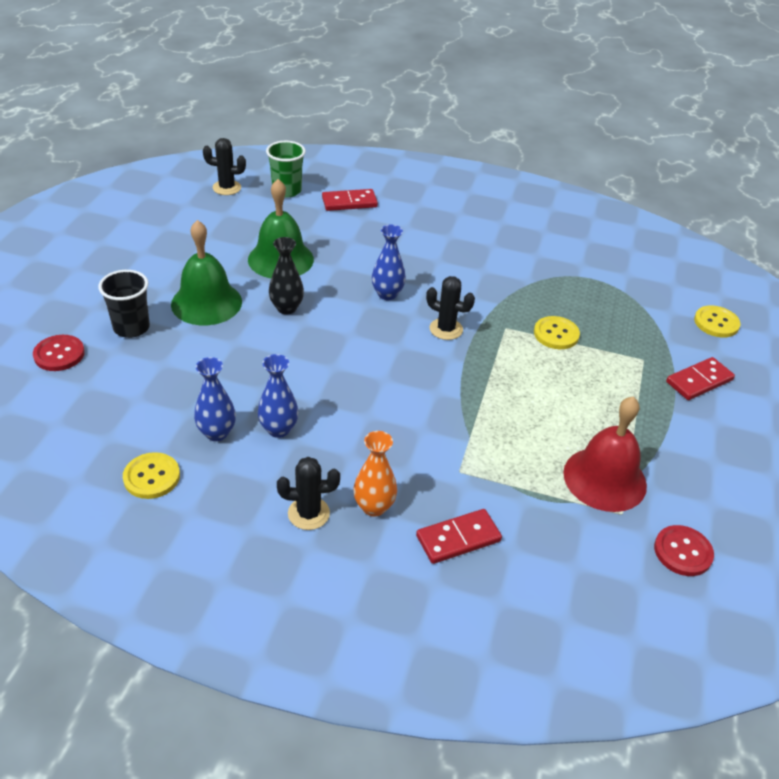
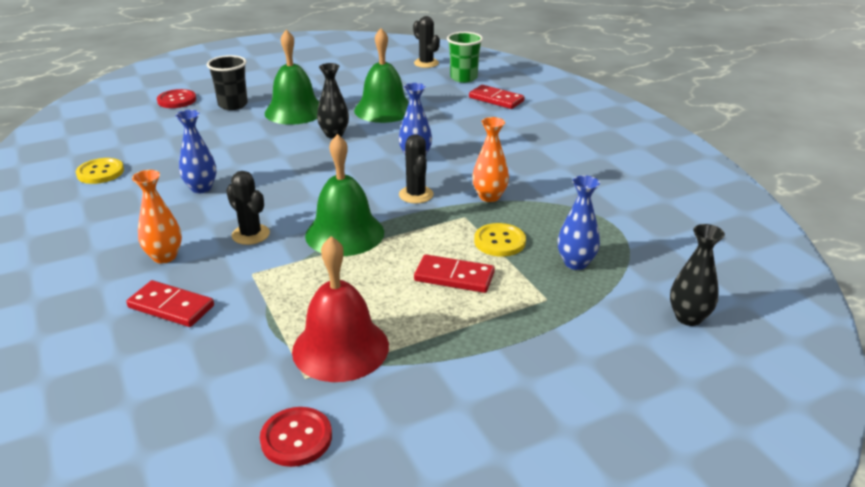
camera: 50 degrees right, 10 degrees down
blue vase [194,357,236,441] -> blue vase moved to [558,175,600,270]
black cactus [277,457,340,530] -> black cactus moved to [226,171,270,245]
red domino [666,357,735,400] -> red domino moved to [414,255,495,293]
yellow button [694,305,741,338] -> black vase [670,224,725,326]
none -> green bell [305,134,384,256]
none -> orange vase [472,117,509,202]

